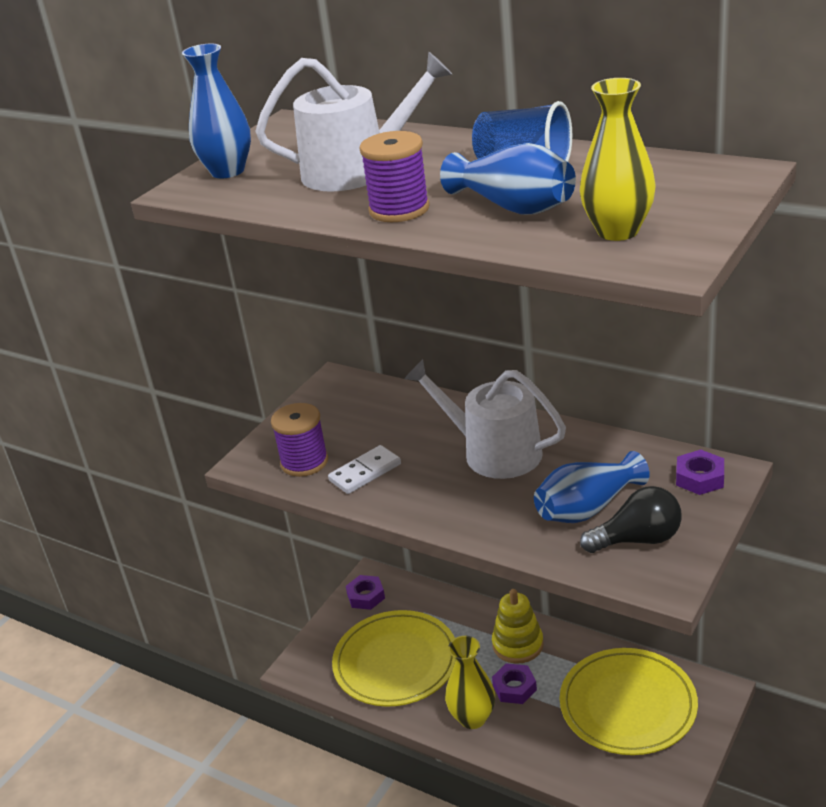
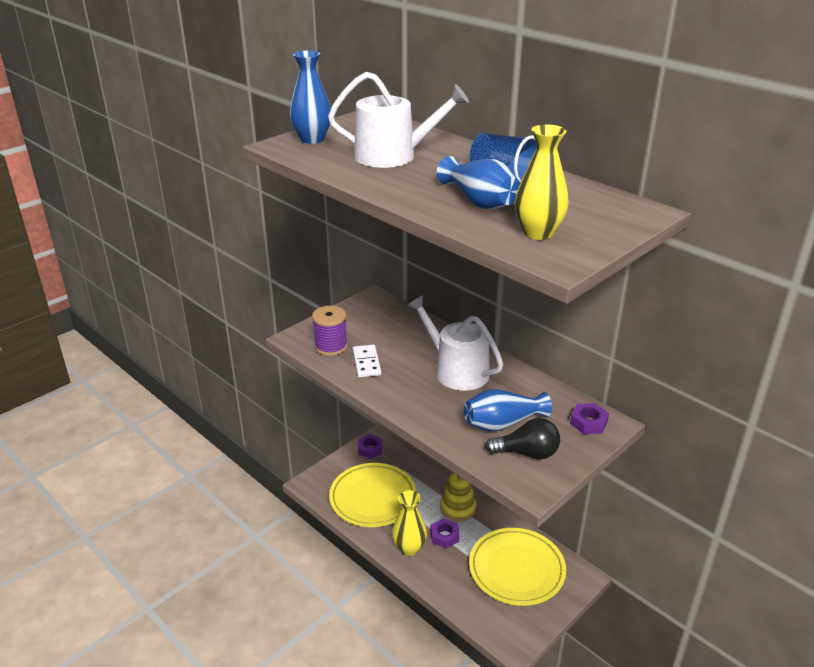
camera: 10 degrees right, 0 degrees up
white domino [328,445,401,494] -> white domino turned 75 degrees counterclockwise [352,345,381,378]
purple spool [360,131,430,222] -> none

